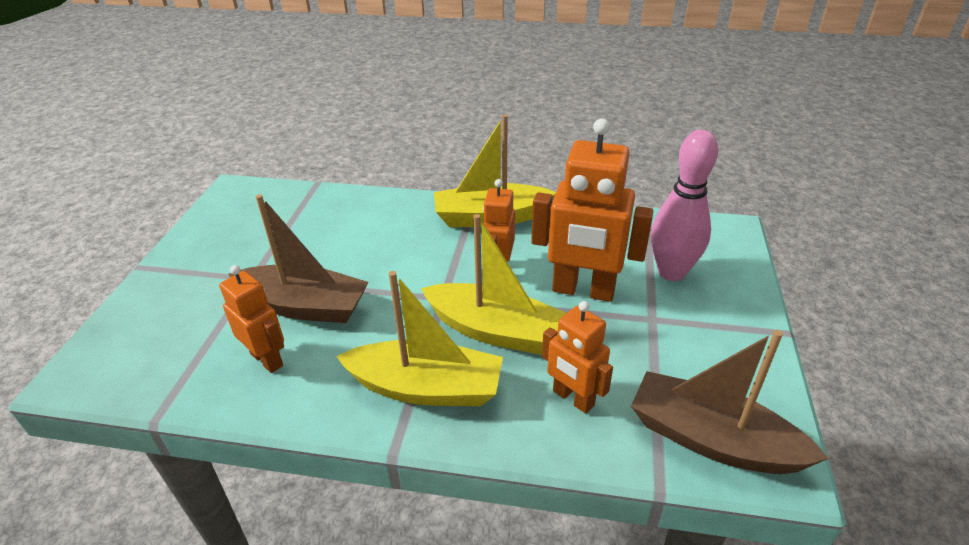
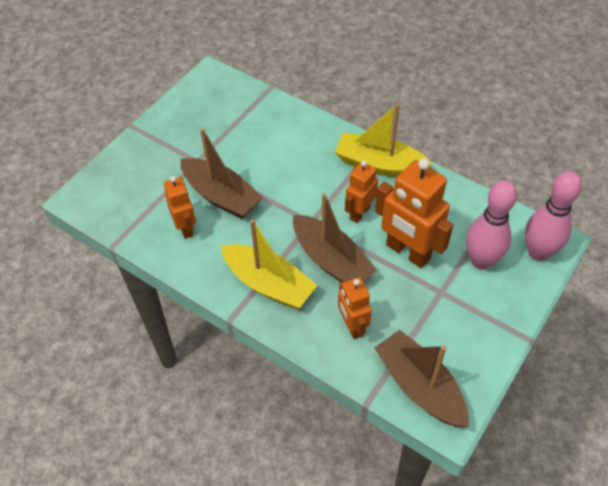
camera: 25 degrees right, 15 degrees up
yellow boat [421,214,566,355] -> brown boat [293,193,377,282]
none -> pink bowling pin [525,171,582,261]

